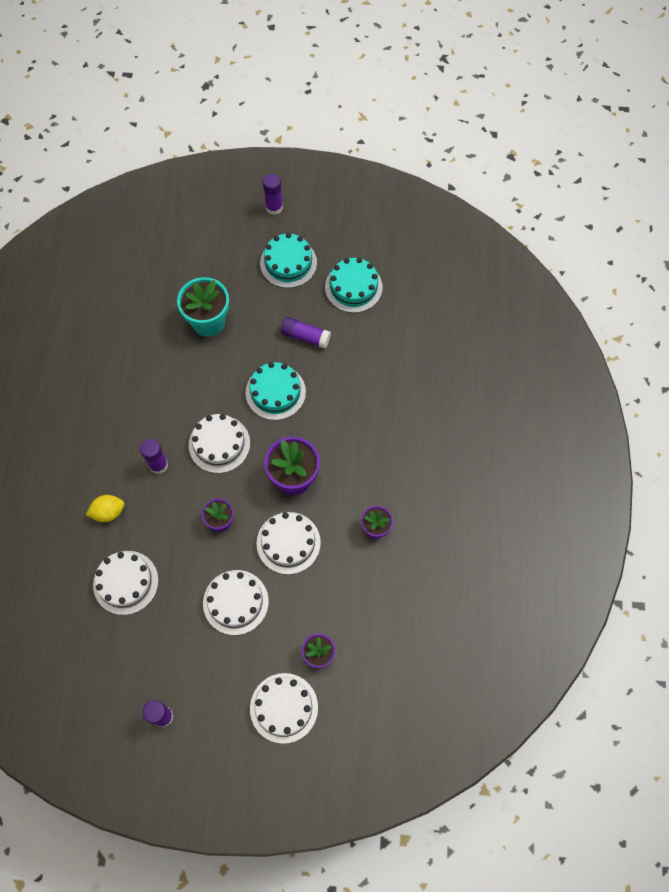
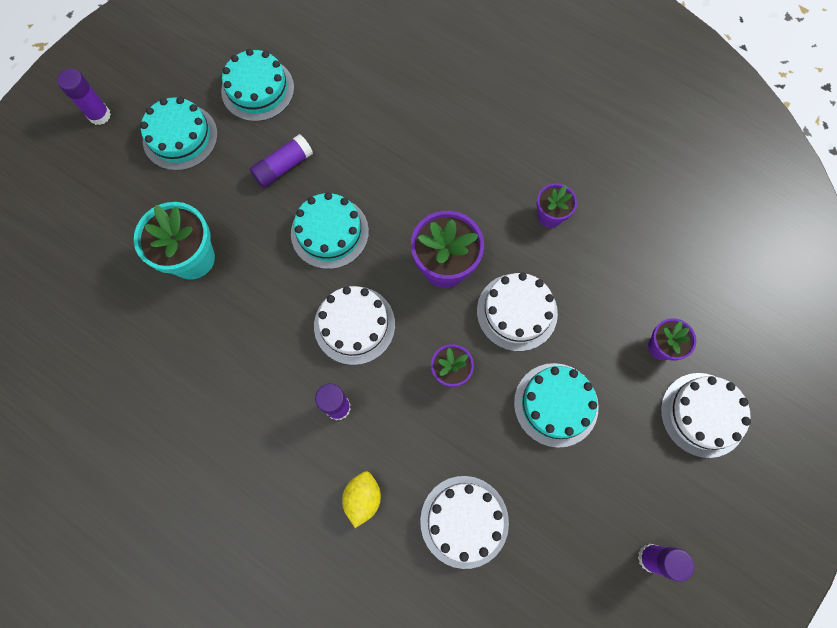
camera: 60 degrees left, 5 degrees up
white cake [203,570,269,635] -> turquoise cake [514,363,599,448]

